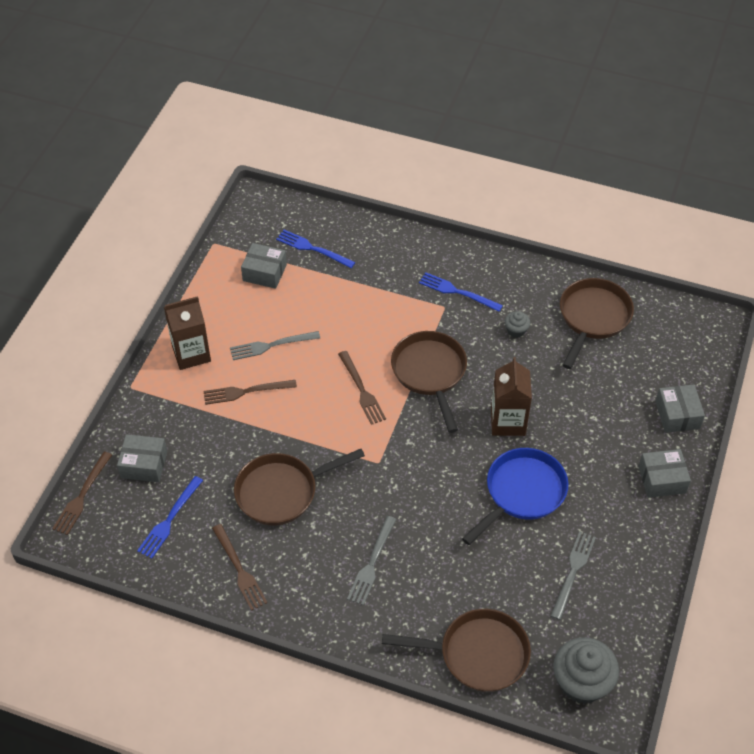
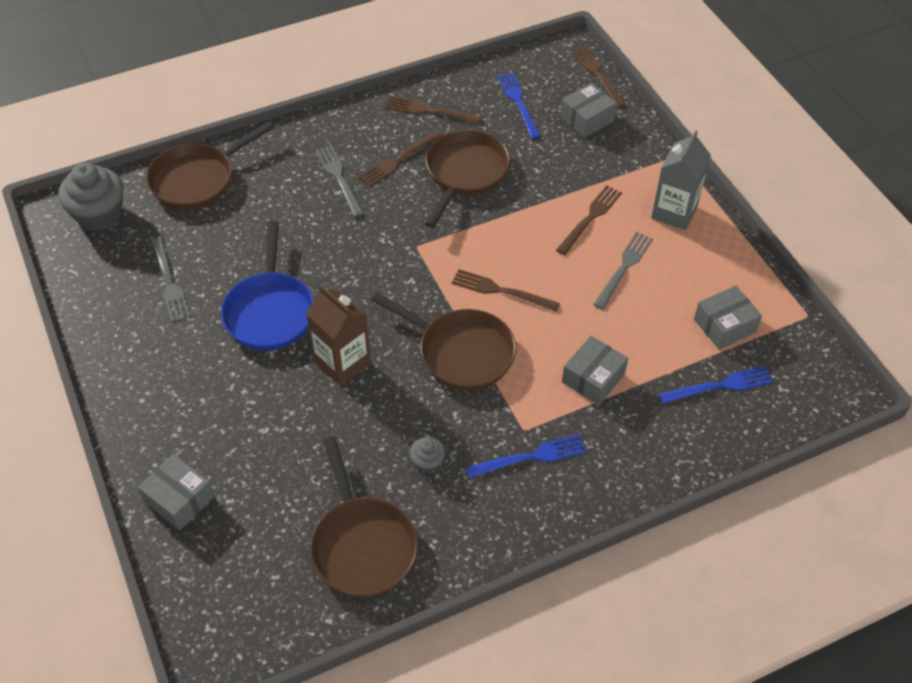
camera: 135 degrees right, 0 degrees up
brown carton [164,296,211,370] -> grey carton [651,131,711,230]
grey box [638,449,691,498] -> grey box moved to [562,336,628,405]
none -> brown fork [358,130,443,187]

